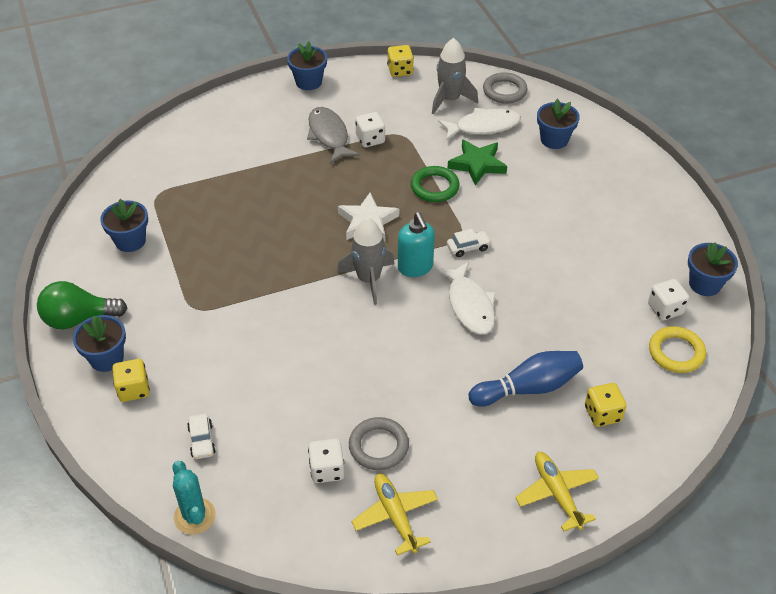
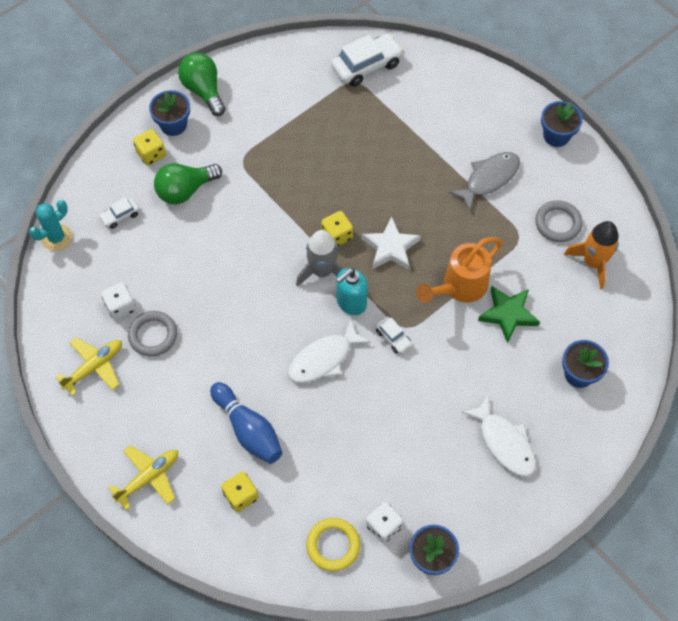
camera: 70 degrees right, 15 degrees up
blue flower pot [100,199,148,252] -> none
white dice [355,112,385,147] -> none
yellow dice [387,45,414,77] -> yellow dice moved to [321,211,353,246]
green ring [411,166,460,202] -> orange watering can [416,237,502,303]
grey rocket [432,38,478,114] -> orange rocket [564,221,619,290]
white fish [438,108,521,140] -> white fish moved to [462,396,536,477]
grey ring [483,72,528,104] -> grey ring moved to [535,200,583,242]
none -> green light bulb [154,163,222,204]
none -> white car [331,34,404,87]

